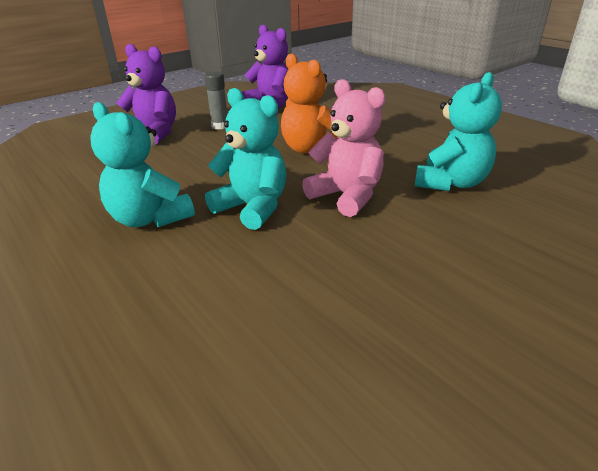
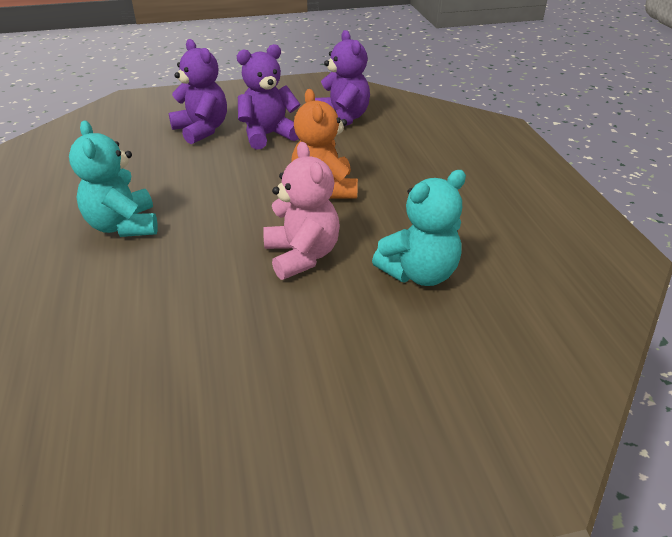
camera: 25 degrees right, 5 degrees up
grey glue stick [204,71,227,130] -> purple teddy bear [237,44,300,150]
turquoise teddy bear [205,88,287,230] -> none

